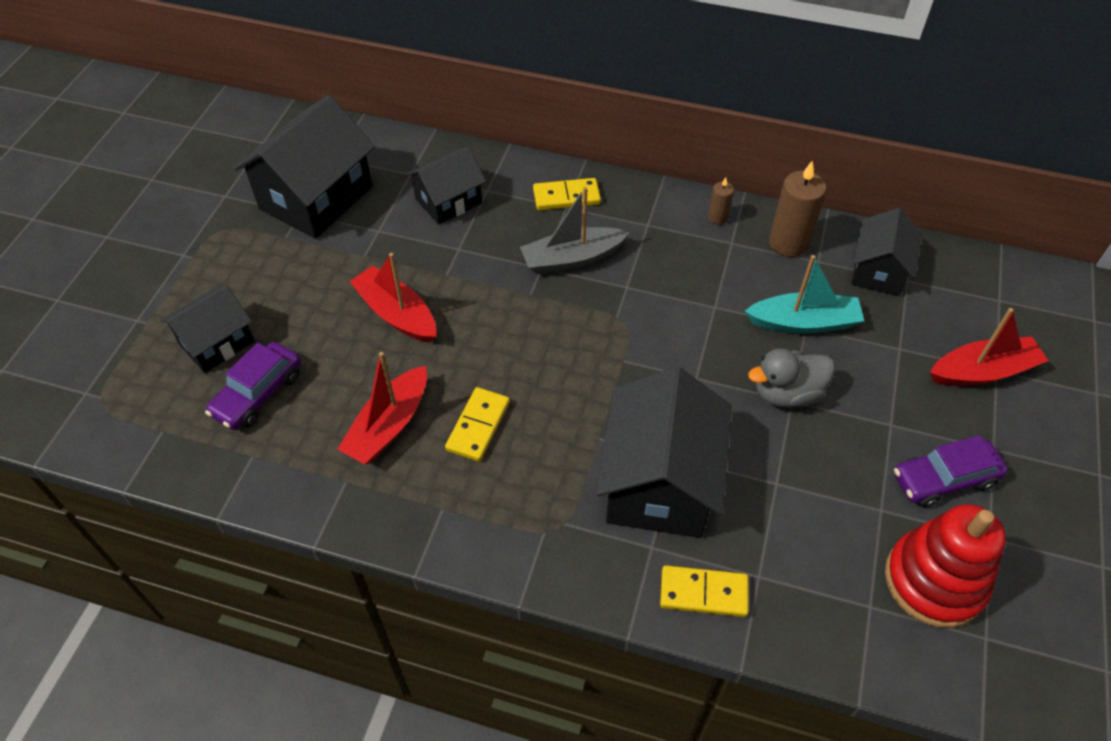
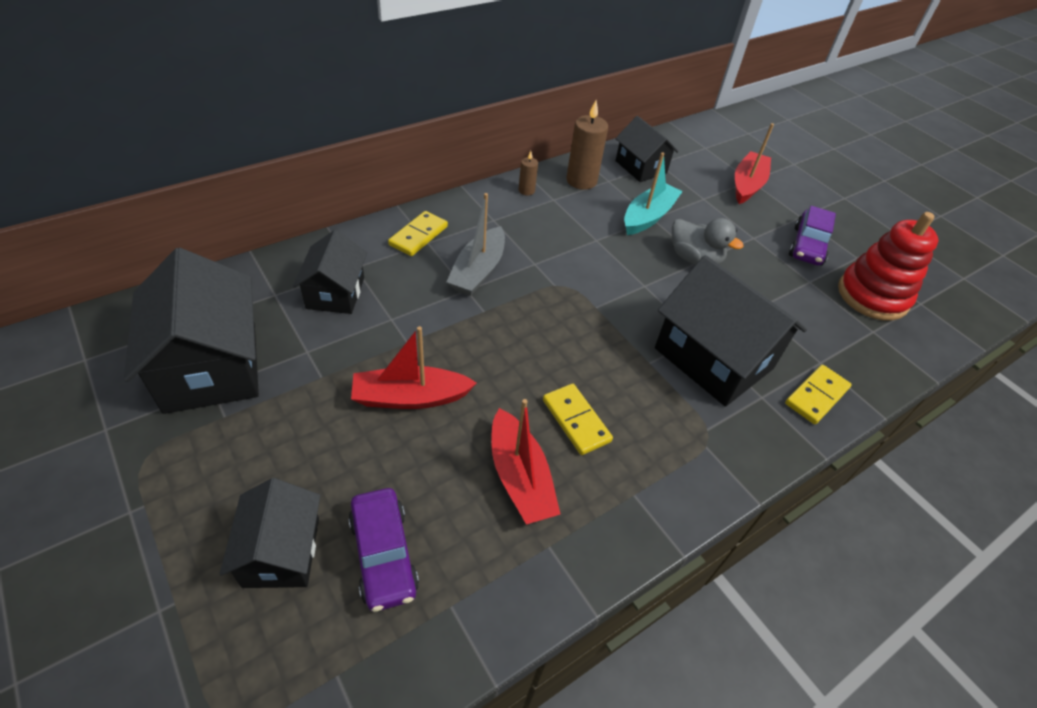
camera: 55 degrees left, 5 degrees down
grey duck [748,348,835,408] -> grey duck turned 75 degrees counterclockwise [672,218,744,265]

